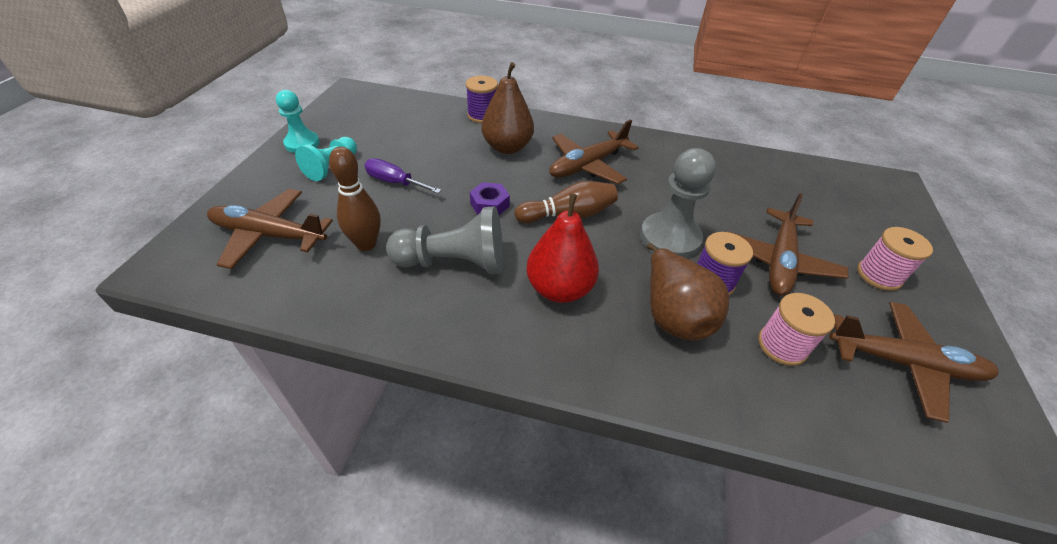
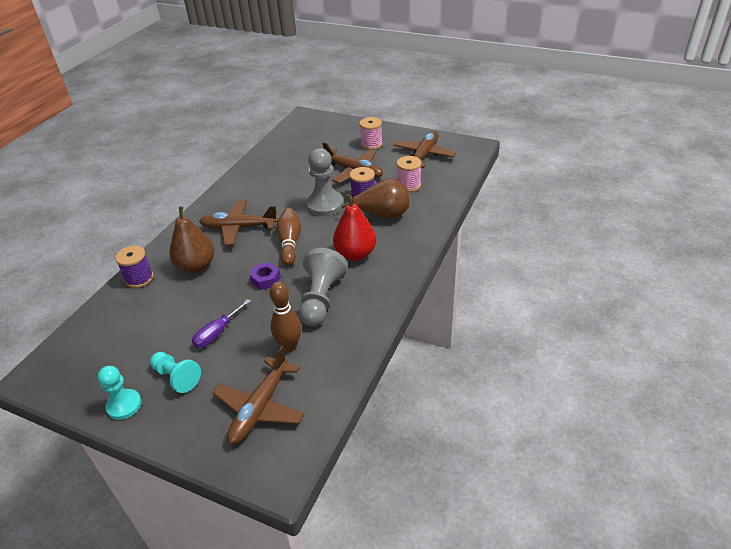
camera: 75 degrees left, 5 degrees down
brown plane [549,119,639,184] -> brown plane turned 120 degrees clockwise [199,200,278,245]

